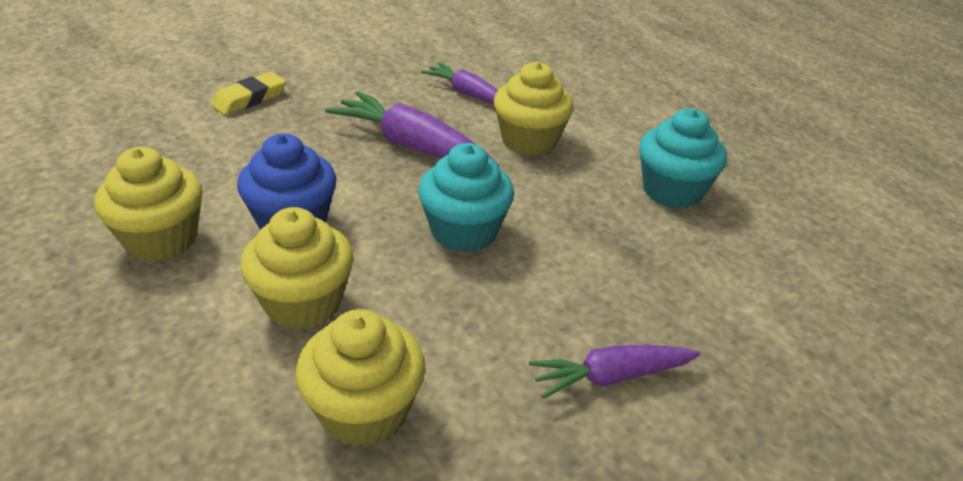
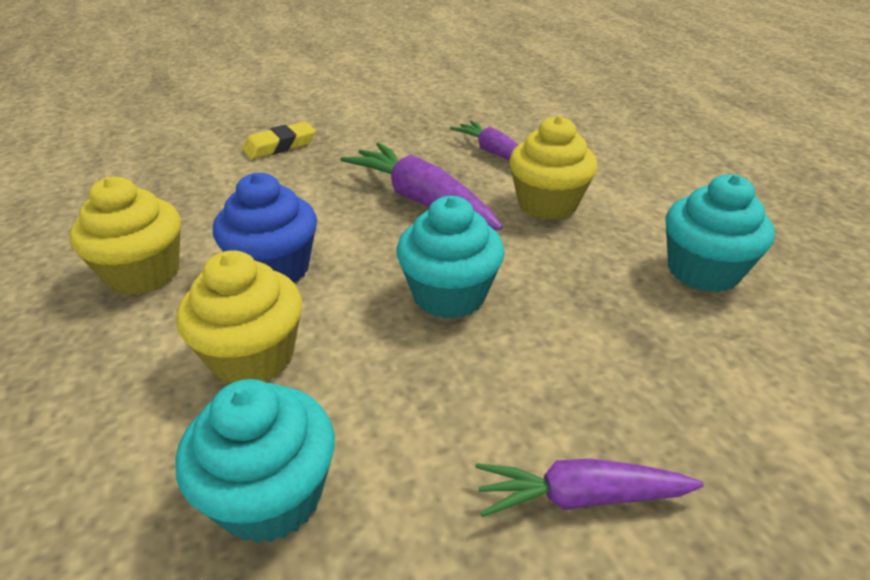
camera: 15 degrees right, 0 degrees up
yellow cupcake [295,309,426,447] -> turquoise cupcake [175,379,335,543]

